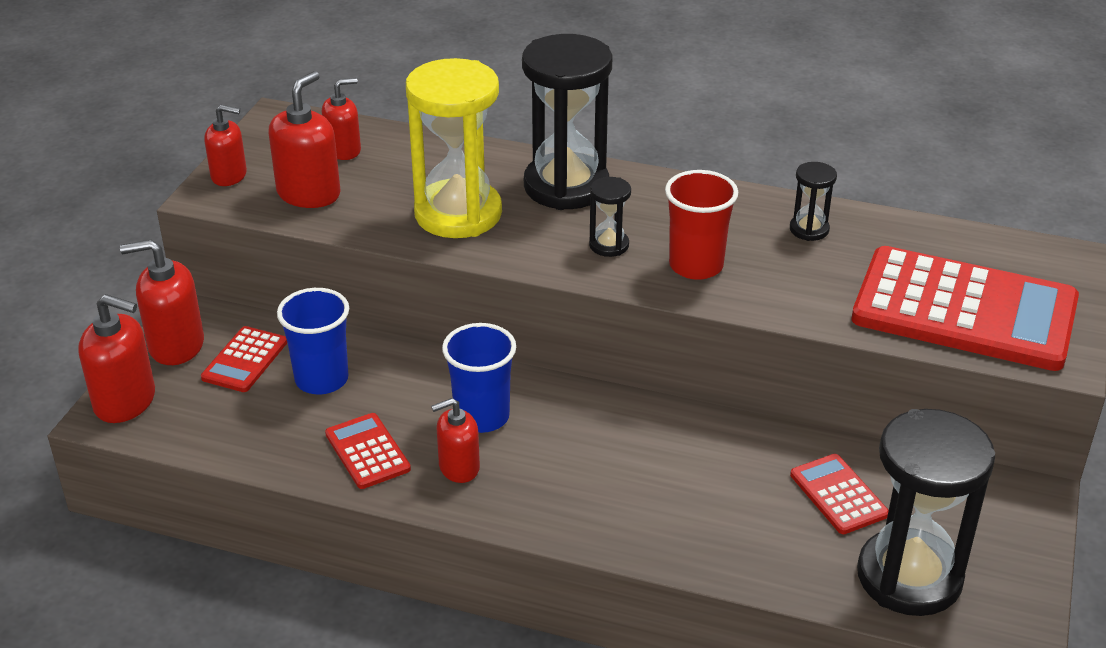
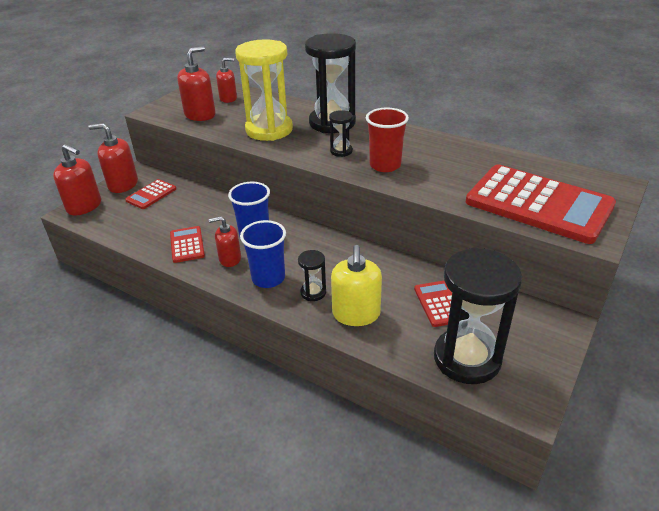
camera: 15 degrees right, 0 degrees up
red soap dispenser [204,105,247,186] -> none
blue cup [277,288,349,394] -> blue cup moved to [240,220,286,288]
black hourglass [790,162,837,241] -> black hourglass moved to [298,250,326,301]
none -> yellow soap dispenser [331,245,382,326]

